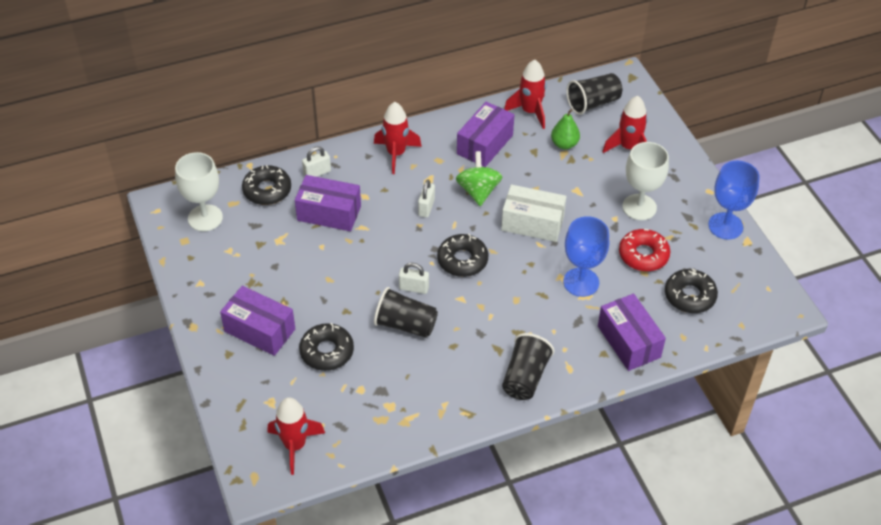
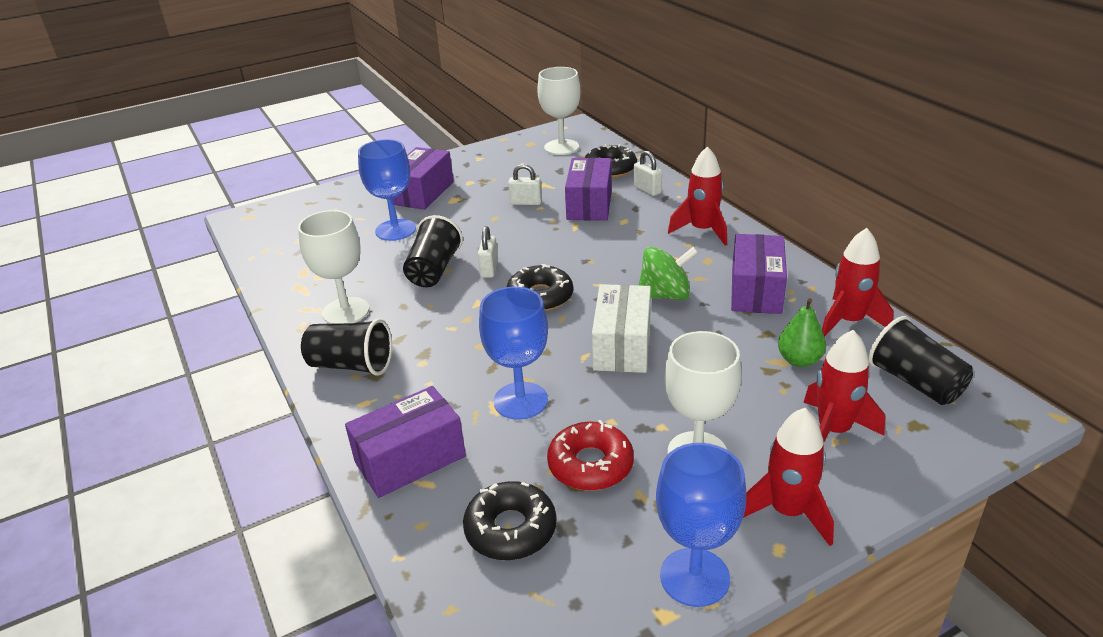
camera: 85 degrees right, 15 degrees down
red rocket [268,397,325,475] -> red rocket moved to [743,408,834,546]
black donut [299,323,354,371] -> blue goblet [358,139,416,241]
white padlock [418,180,435,218] -> white padlock moved to [508,164,542,205]
purple box [457,102,514,167] -> purple box turned 75 degrees clockwise [731,234,787,314]
none -> white goblet [298,210,370,324]

